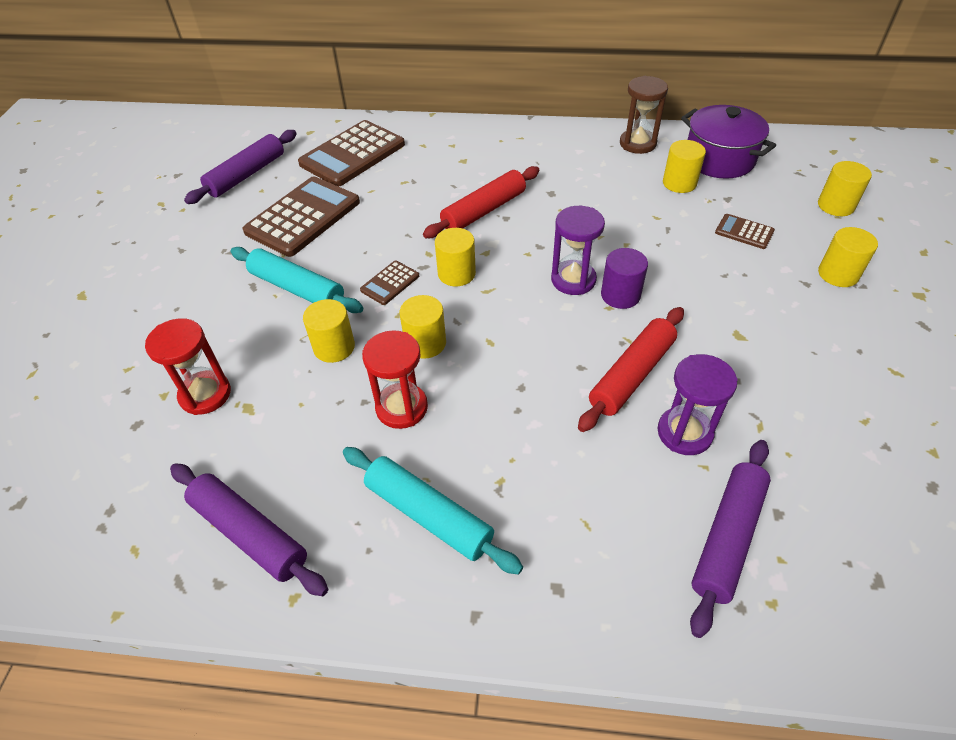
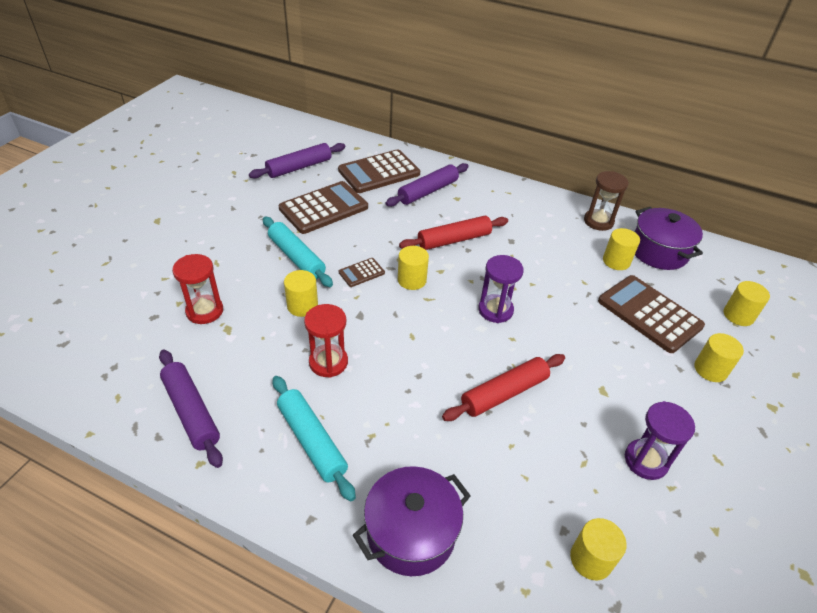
camera: 15 degrees right, 5 degrees down
yellow cylinder [400,295,446,359] -> yellow cylinder moved to [570,518,627,580]
purple cylinder [601,248,648,309] -> none
purple hourglass [658,354,738,455] -> purple hourglass moved to [625,401,695,480]
purple rolling pin [690,440,771,638] -> purple rolling pin moved to [386,163,469,207]
brown calculator [715,214,775,249] -> brown calculator [598,275,705,353], size x2.14
none -> purple pot [353,466,471,576]

